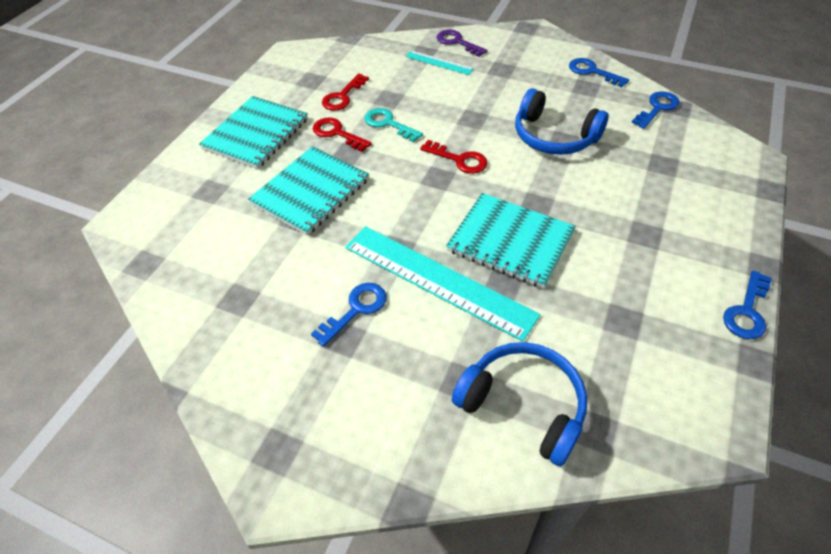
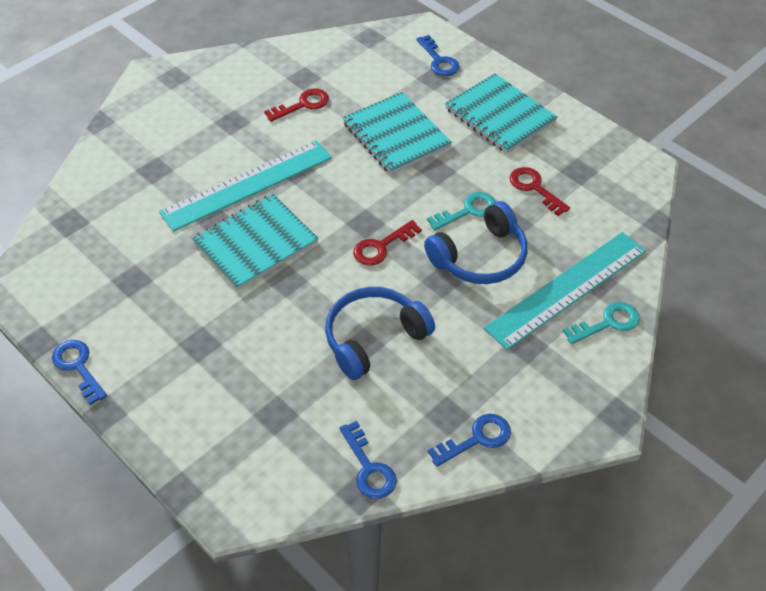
camera: 110 degrees right, 0 degrees up
blue key [311,283,386,347] -> blue key moved to [417,35,460,76]
red key [313,117,372,152] -> red key moved to [264,88,329,122]
turquoise ruler [405,51,474,75] -> turquoise ruler [484,232,646,350], size x2.09
purple key [437,30,488,57] -> turquoise key [563,302,640,344]
blue headphones [452,342,587,466] -> blue headphones moved to [424,201,528,284]

